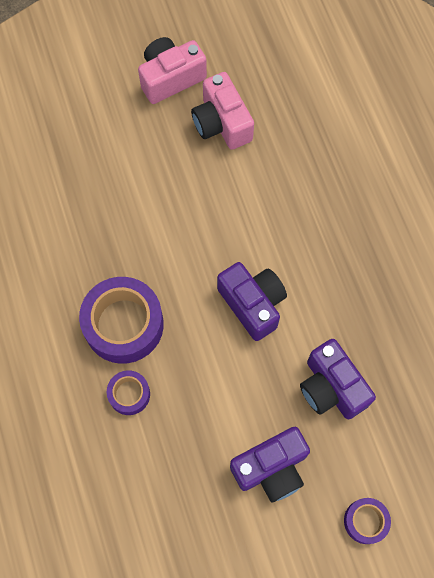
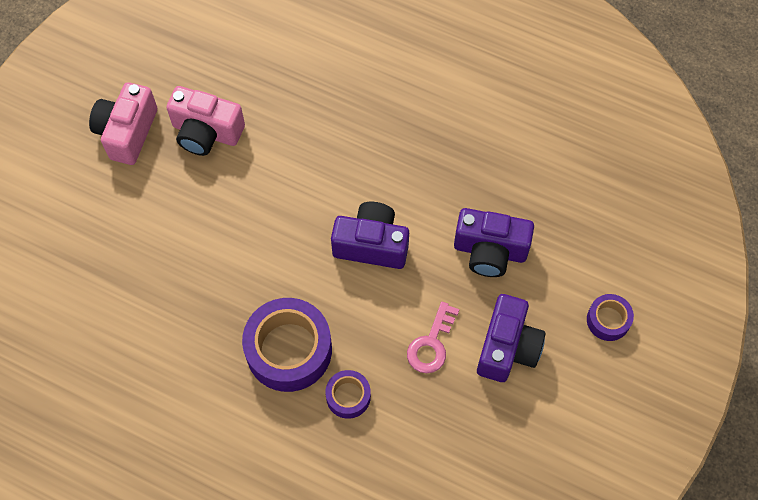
camera: 45 degrees left, 5 degrees down
none -> pink key [407,302,459,373]

